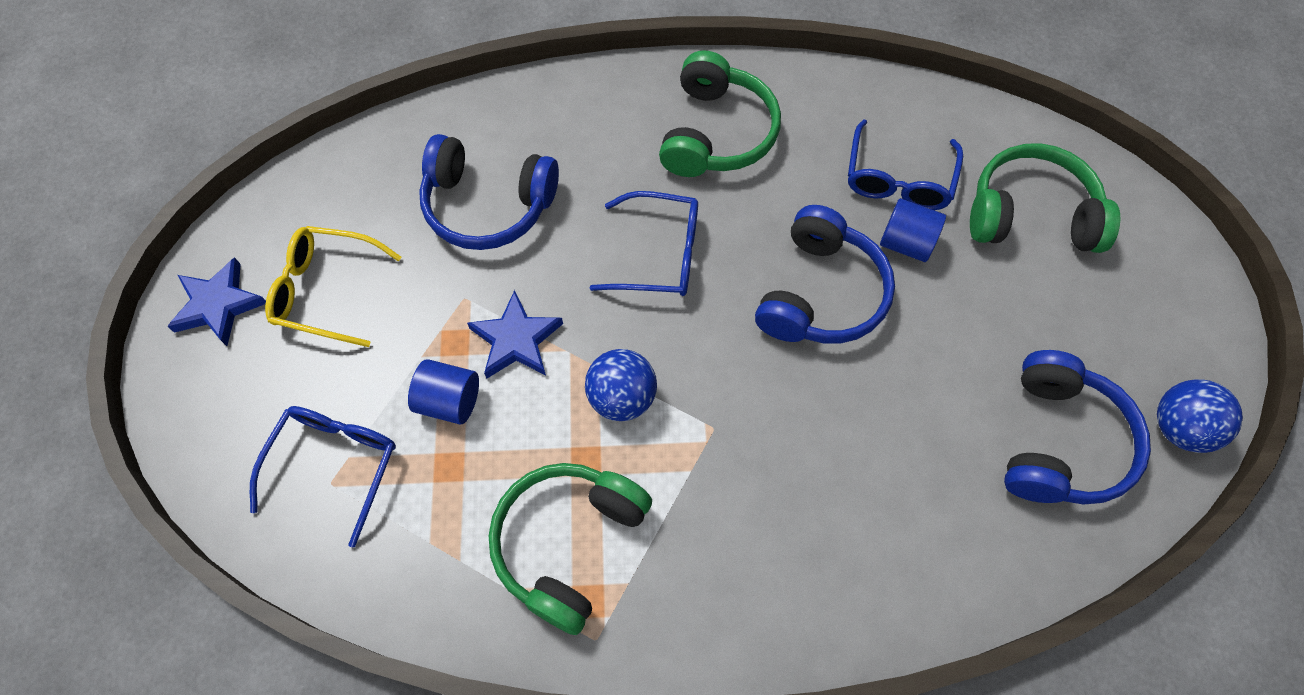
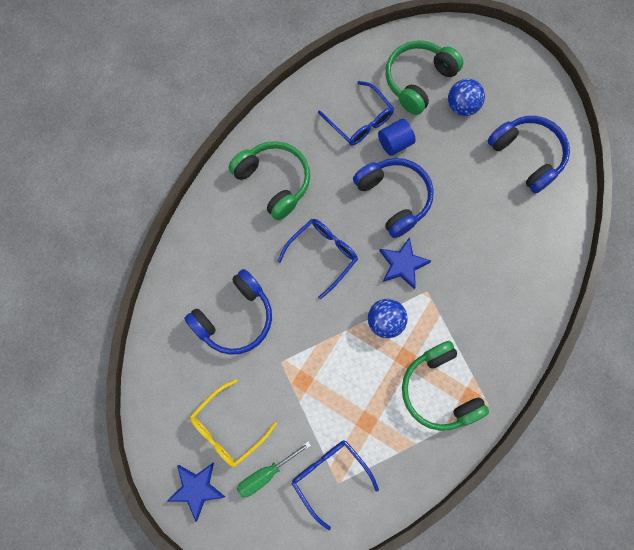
camera: 55 degrees left, 10 degrees up
blue cylinder [408,359,479,425] -> none
blue star [467,290,563,379] -> blue star moved to [379,237,431,289]
blue ball [1157,380,1243,453] -> blue ball moved to [448,79,485,116]
none -> green screwdriver [237,441,311,498]

